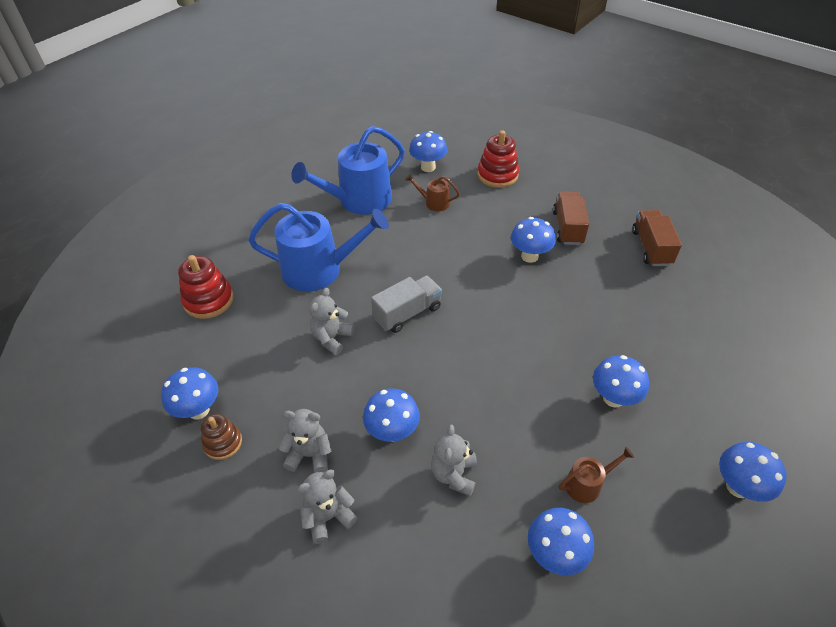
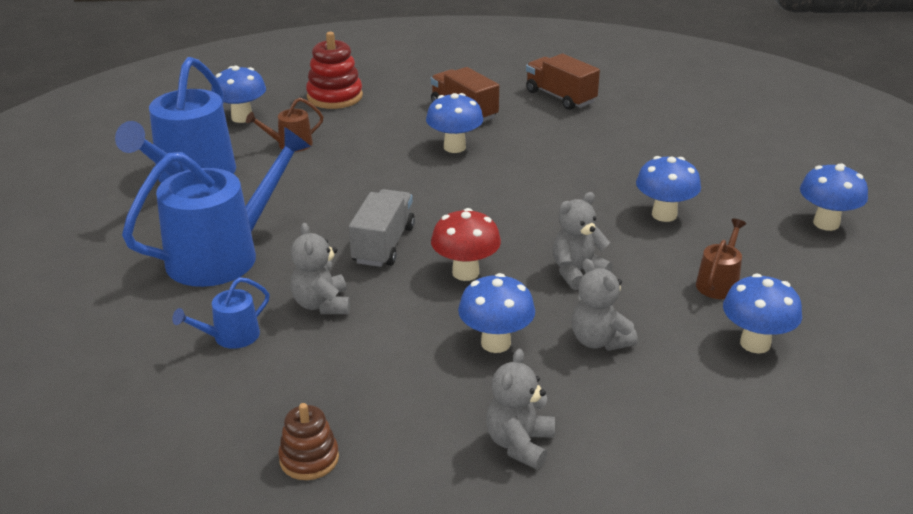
camera: 40 degrees left, 15 degrees down
blue mushroom [161,367,218,420] -> none
red stacking toy [178,255,234,319] -> none
grey teddy bear [278,409,332,473] -> grey teddy bear moved to [553,192,613,290]
none -> blue watering can [172,277,270,349]
none -> red mushroom [431,208,501,281]

